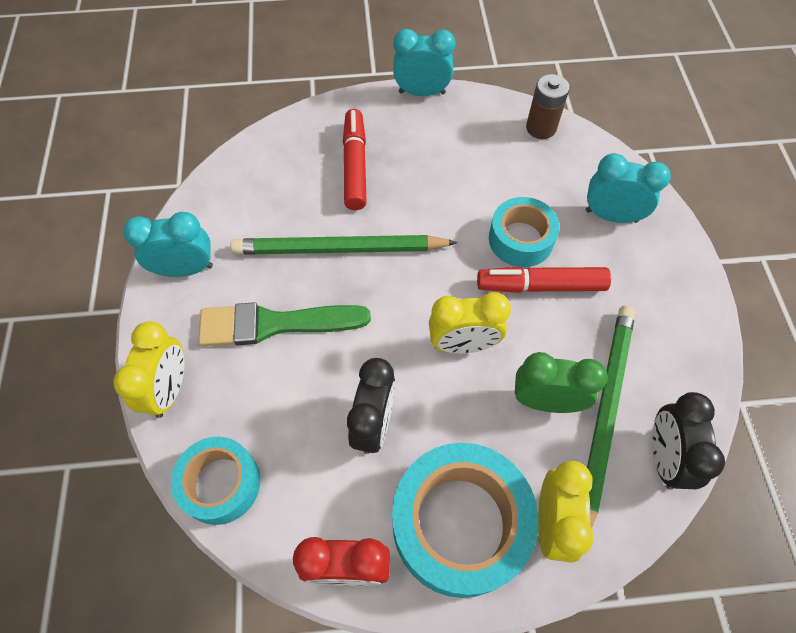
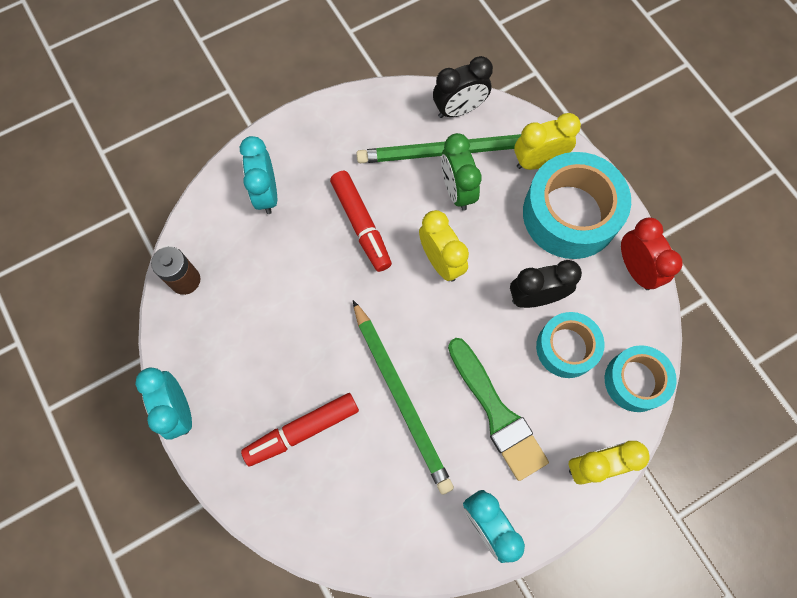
camera: 115 degrees left, 10 degrees up
turquoise tape [489,197,560,267] -> turquoise tape moved to [536,312,604,378]

